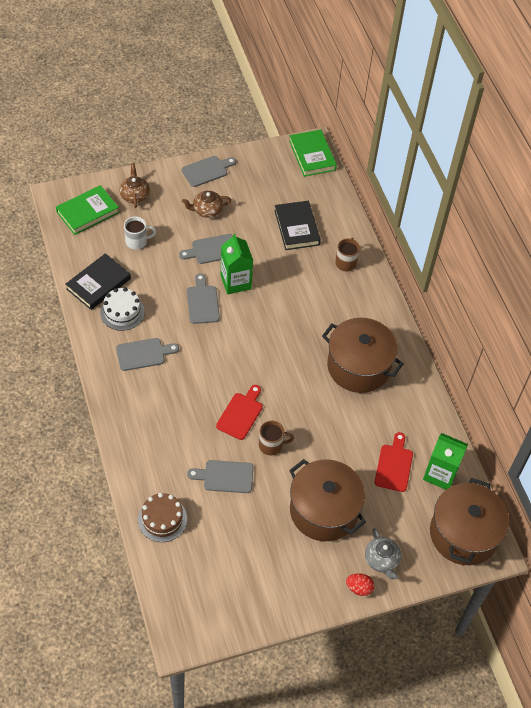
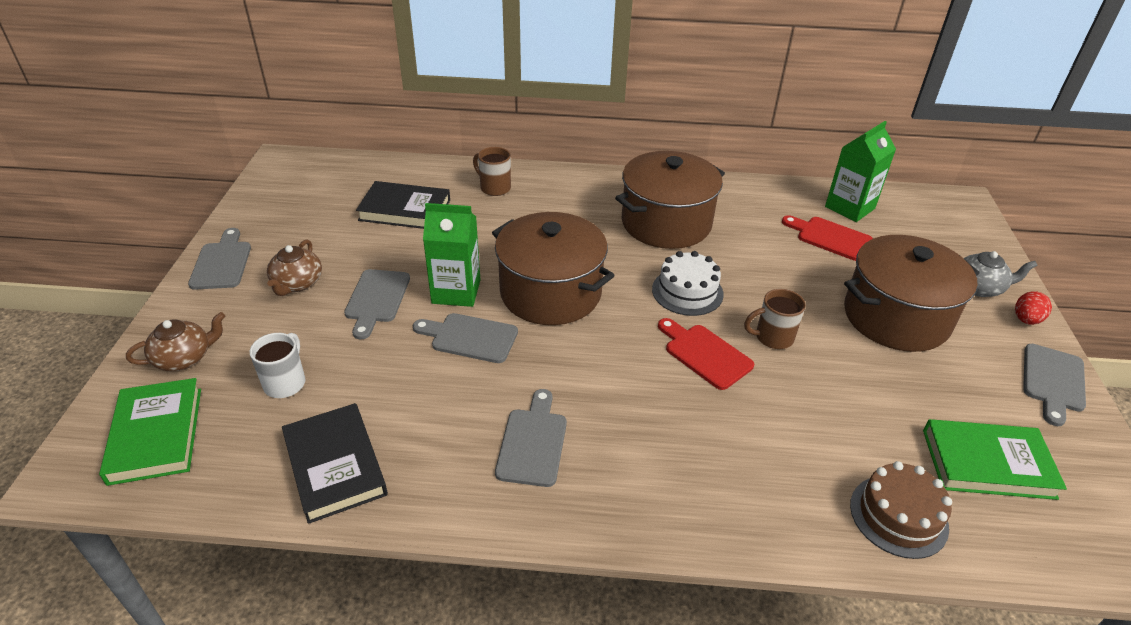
camera: 65 degrees left, 15 degrees down
white cake [100,287,145,331] -> white cake moved to [652,251,724,316]
brown teapot [119,163,150,208] -> brown teapot turned 135 degrees clockwise [126,312,225,371]
grey cutting board [187,460,253,493] -> grey cutting board moved to [1023,344,1086,426]
brown mug [259,420,294,456] -> brown mug turned 120 degrees counterclockwise [744,289,806,349]
green book [289,129,337,177] -> green book moved to [923,419,1067,500]
brown pot [430,478,509,565] -> brown pot moved to [492,212,615,325]

